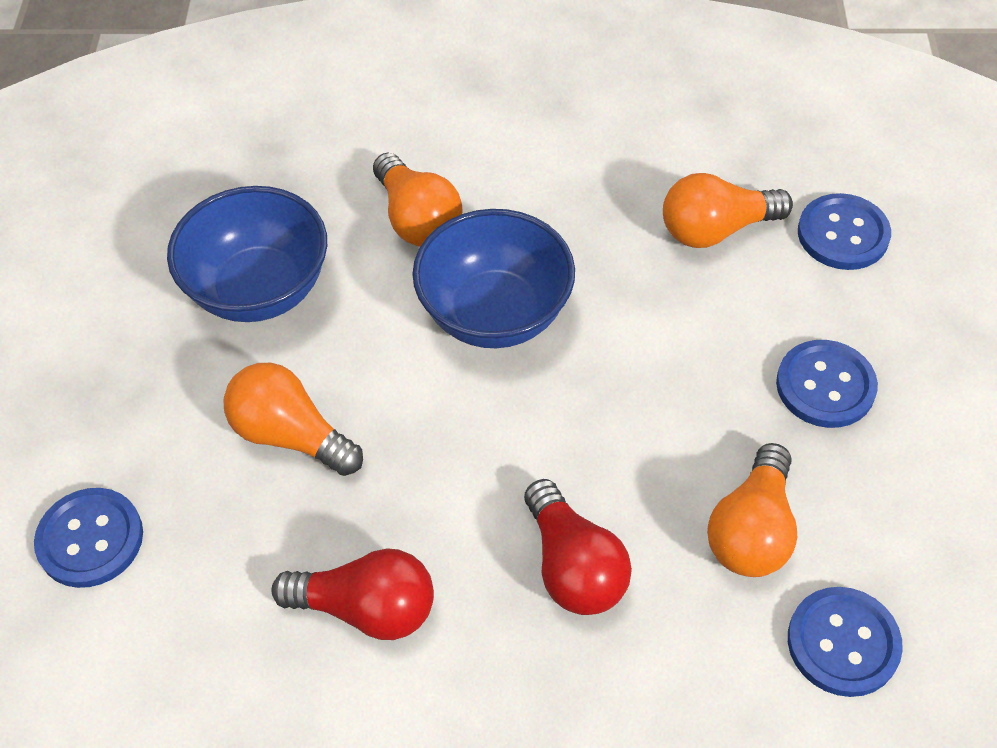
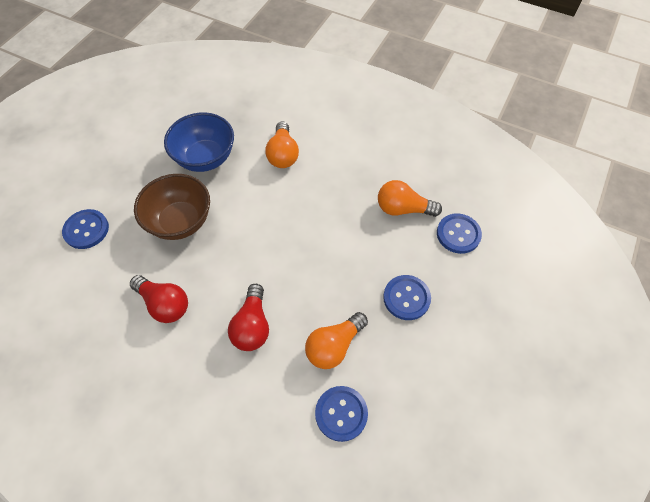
camera: 25 degrees right, 5 degrees up
orange light bulb [224,363,363,476] -> brown bowl [134,174,210,240]
blue bowl [412,209,575,348] -> none

